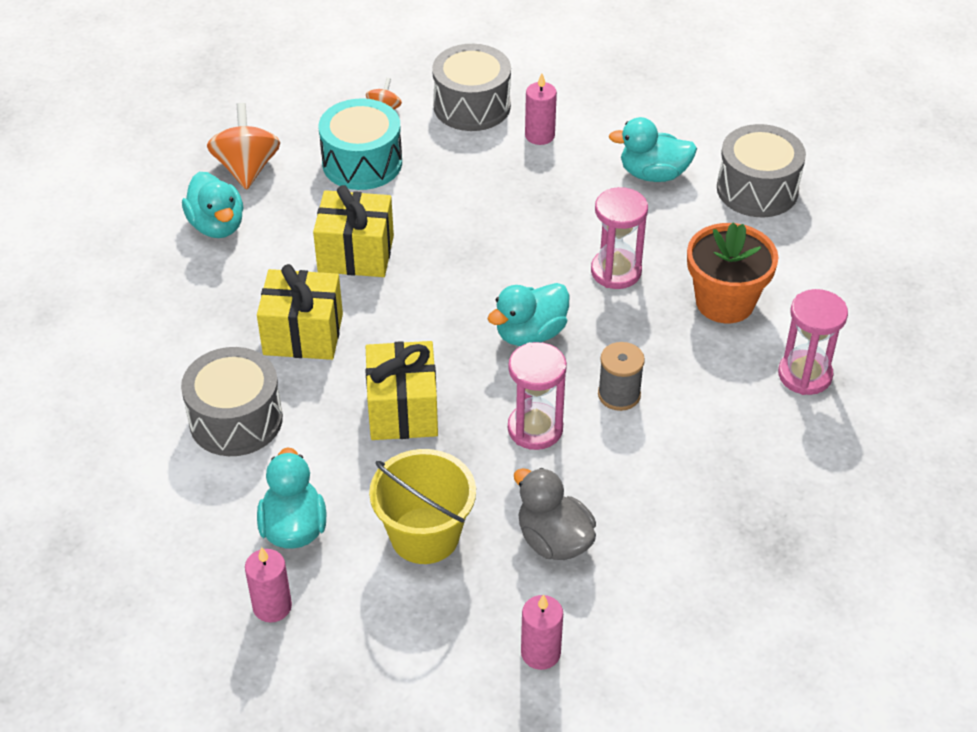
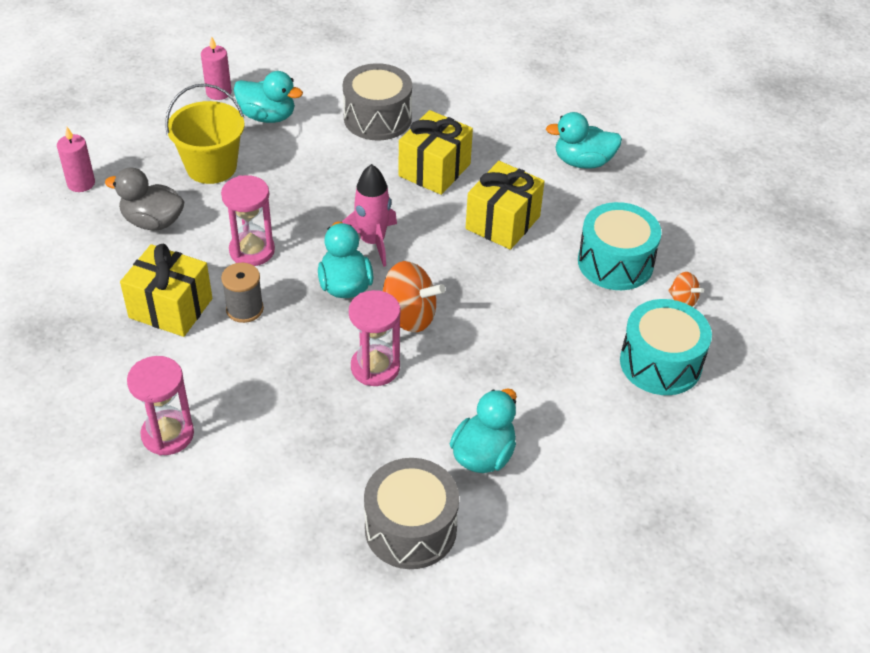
camera: 115 degrees right, 0 degrees up
orange spinning top [207,103,280,190] -> orange spinning top moved to [383,261,445,332]
yellow gift [366,341,438,440] -> yellow gift moved to [120,244,212,337]
grey drum [432,44,511,131] -> turquoise drum [620,299,712,395]
grey duck [514,468,596,560] -> grey duck turned 150 degrees counterclockwise [105,167,185,230]
pink candle [525,73,557,145] -> none
orange flower pot [687,223,778,323] -> none
none -> pink rocket [342,164,397,267]

